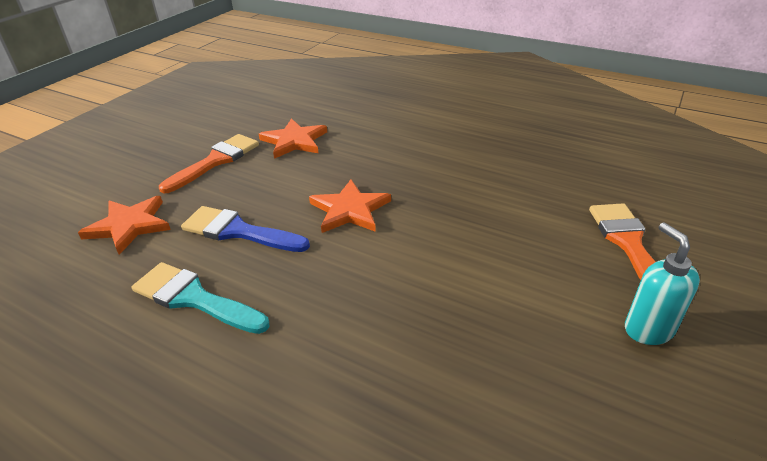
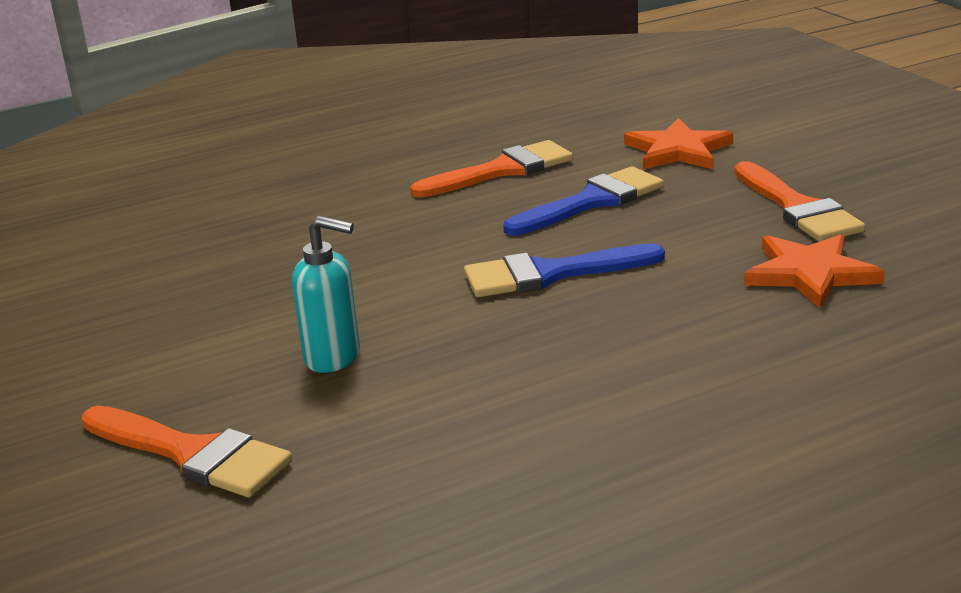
camera: 125 degrees right, 10 degrees down
turquoise brush [132,262,269,334] -> orange brush [410,140,573,198]
orange star [309,179,391,233] -> blue brush [464,244,665,297]
turquoise soap dispenser [625,223,700,345] -> turquoise soap dispenser moved to [292,216,360,373]

